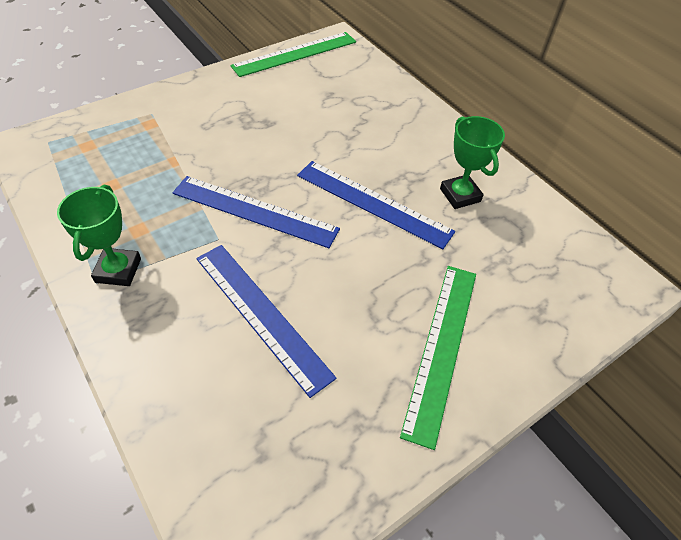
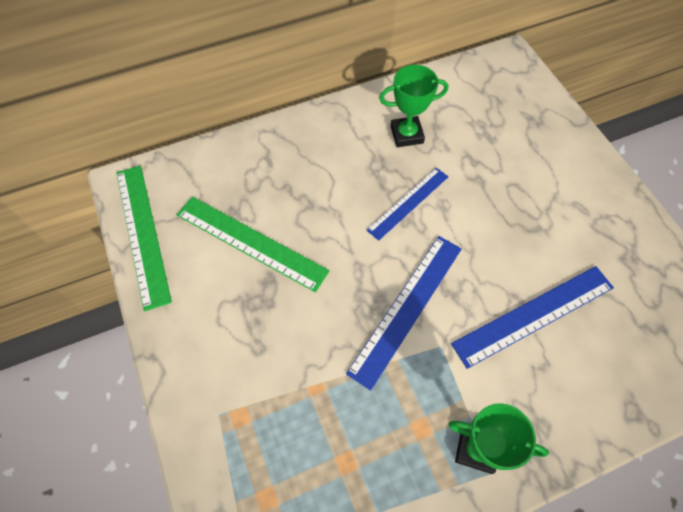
camera: 75 degrees left, 10 degrees up
blue ruler [297,161,455,249] -> blue ruler [367,168,448,241], size x0.65
green ruler [400,266,476,450] -> green ruler moved to [177,197,330,292]

